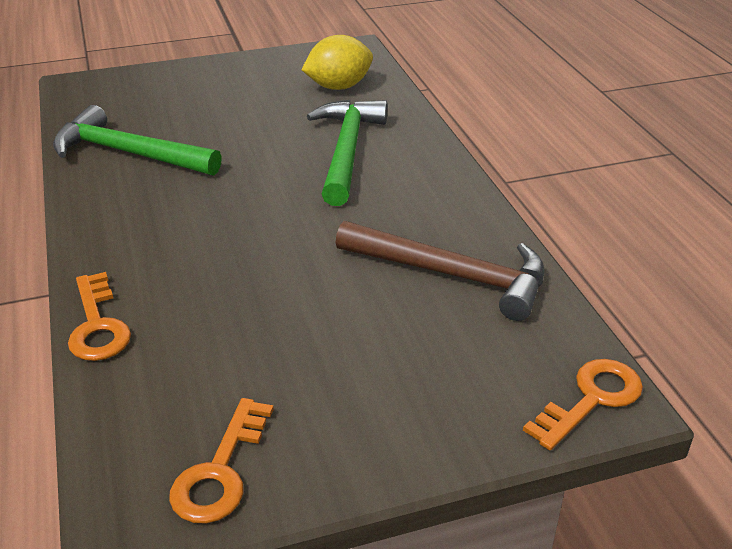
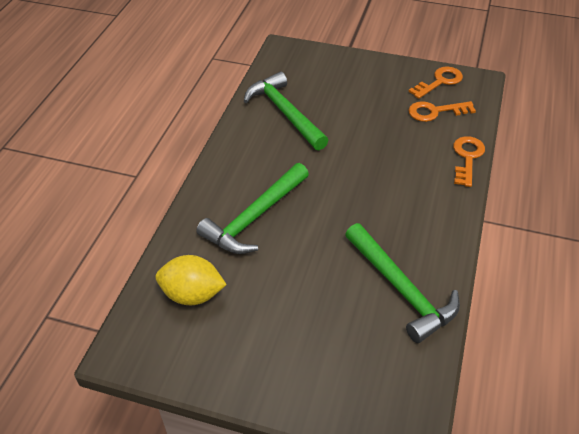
camera: 145 degrees left, 10 degrees up
brown hammer [336,221,545,321] -> green hammer [244,71,328,151]
orange key [523,359,643,450] -> orange key moved to [408,101,476,122]

